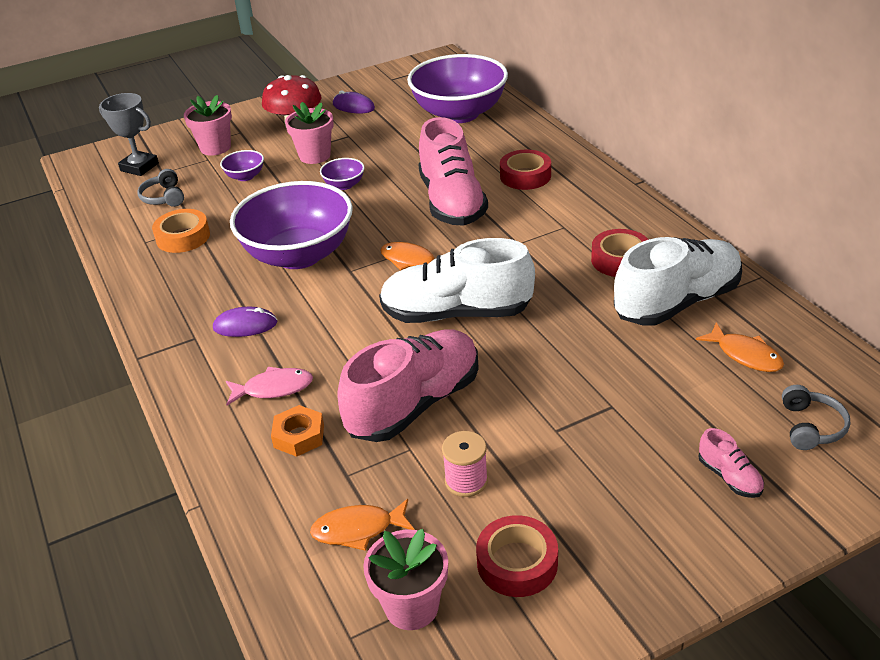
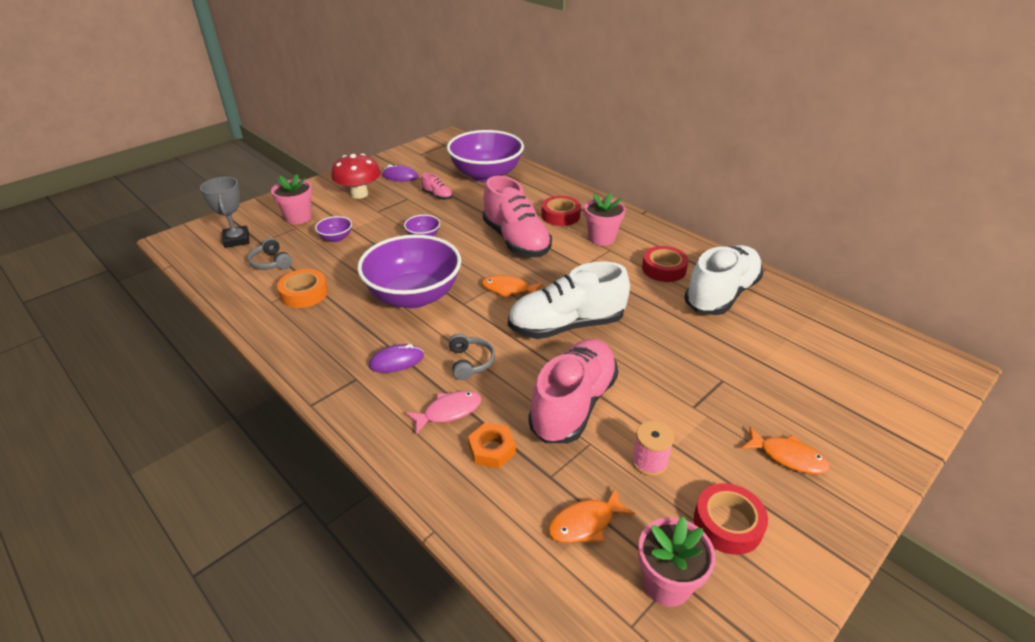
camera: 20 degrees left, 0 degrees up
grey trophy [99,93,159,176] -> grey trophy turned 60 degrees clockwise [200,177,249,248]
pink flower pot [285,102,334,164] -> pink flower pot moved to [584,193,626,246]
orange fish [696,322,784,372] -> orange fish moved to [741,427,830,474]
pink shoe [698,428,764,498] -> pink shoe moved to [421,173,453,200]
grey headphones [782,385,850,450] -> grey headphones moved to [449,334,495,380]

